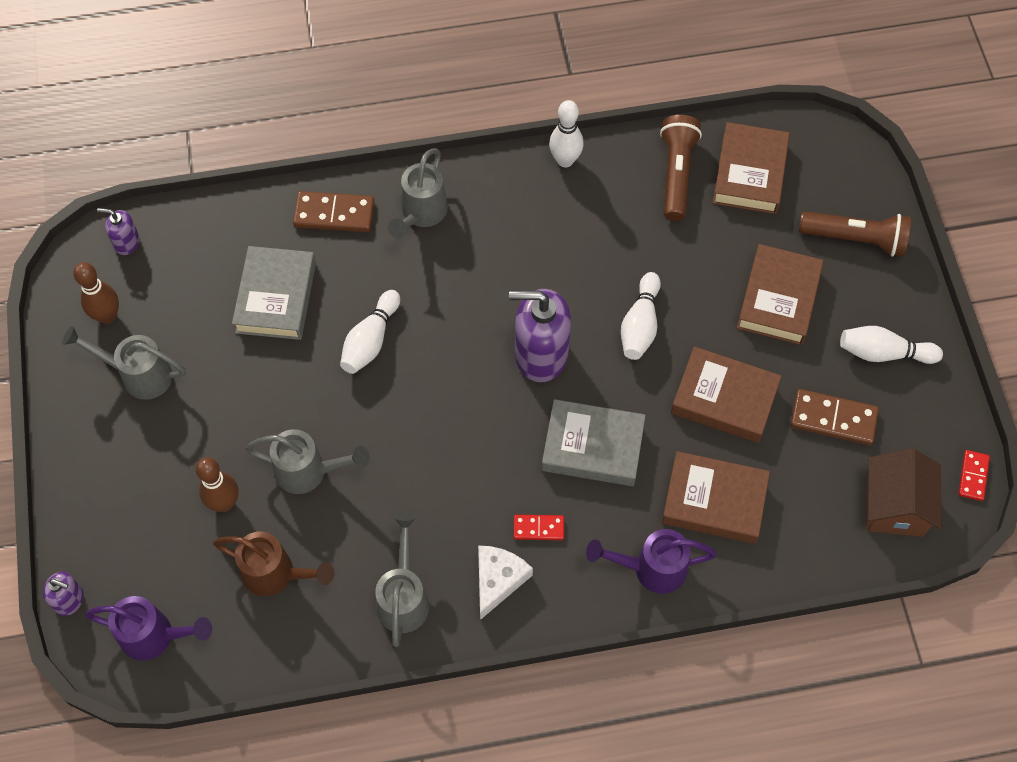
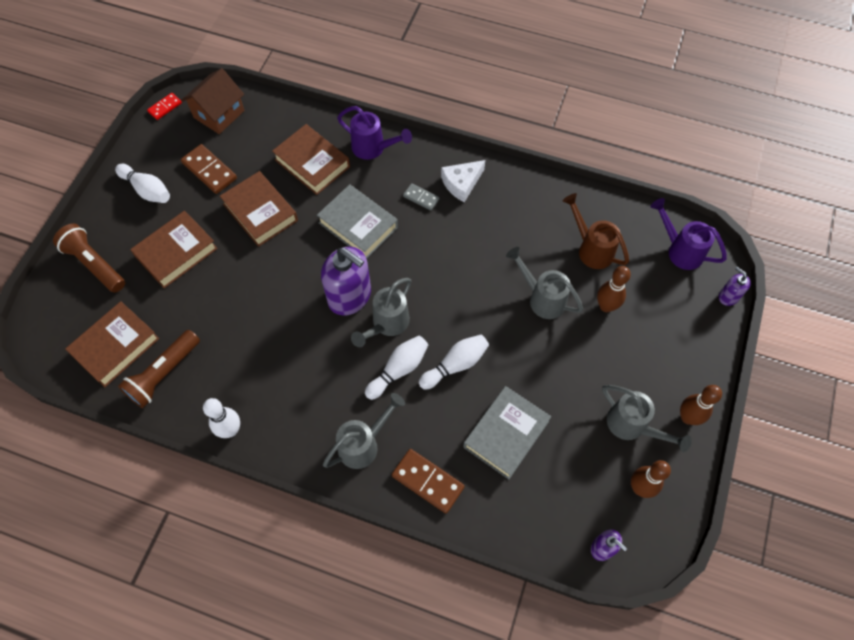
camera: 150 degrees left, 0 degrees up
grey watering can [375,513,429,647] -> grey watering can moved to [351,278,412,347]
red domino [514,515,564,540] -> grey domino [403,183,439,211]
white bowling pin [621,272,661,360] -> white bowling pin moved to [365,336,428,400]
none -> brown bowling pin [680,385,722,425]

